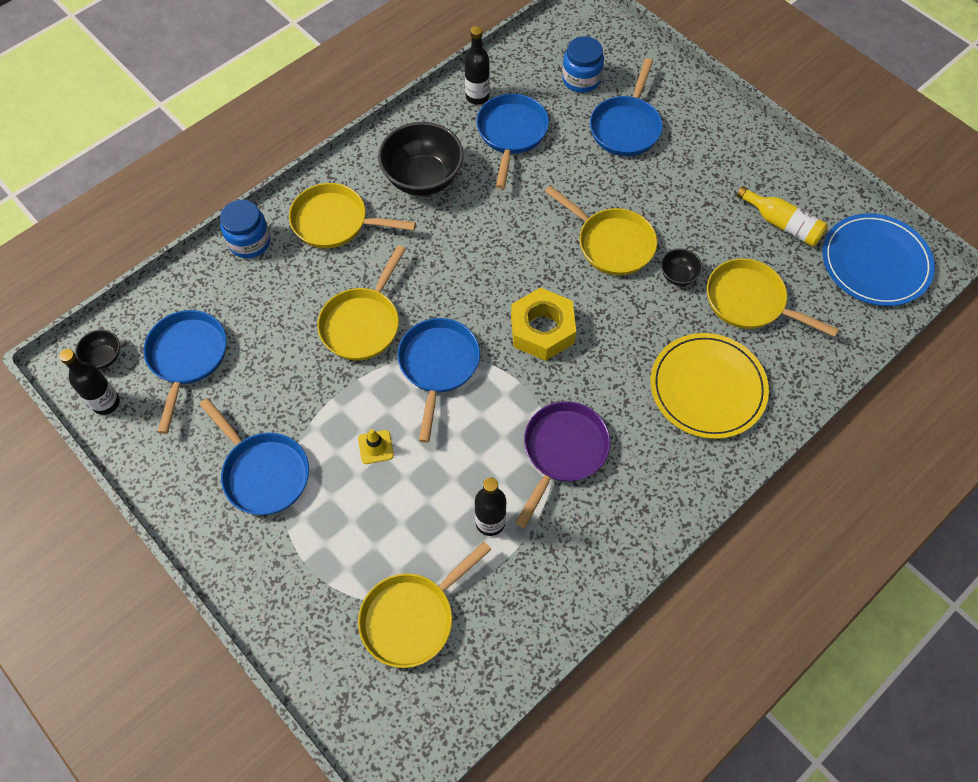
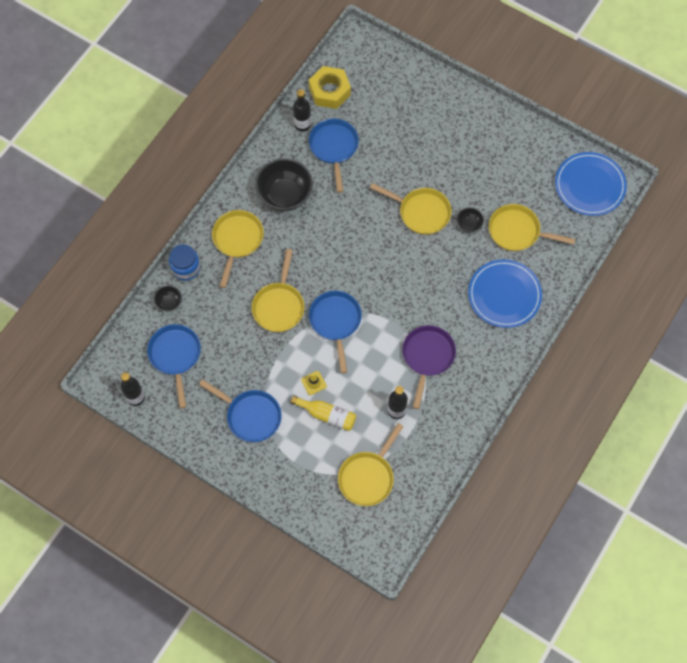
camera: 15 degrees left, 5 degrees up
black bowl [75,329,120,369] -> black bowl moved to [154,286,182,312]
yellow pan [289,183,416,249] -> yellow pan turned 105 degrees clockwise [212,210,264,288]
yellow nut [511,287,576,361] -> yellow nut moved to [309,66,351,109]
blue jar [562,36,604,93] -> none
blue pan [590,58,663,156] -> none
yellow plate [651,333,769,439] -> blue plate [468,259,542,328]
yellow bottle [737,186,828,247] -> yellow bottle moved to [291,396,356,431]

